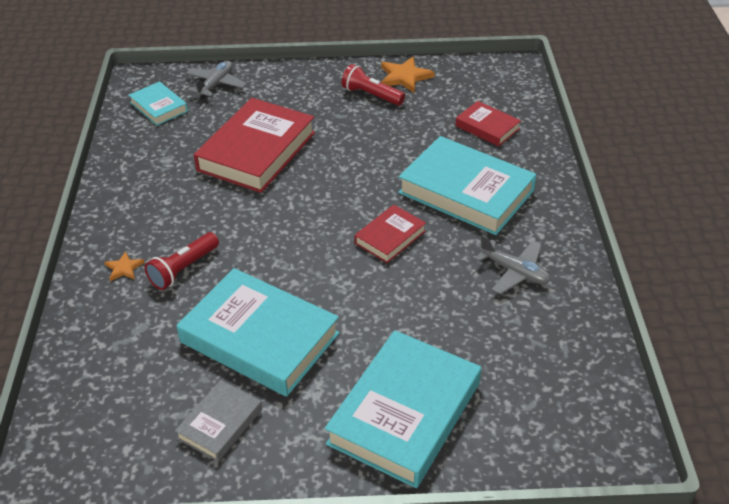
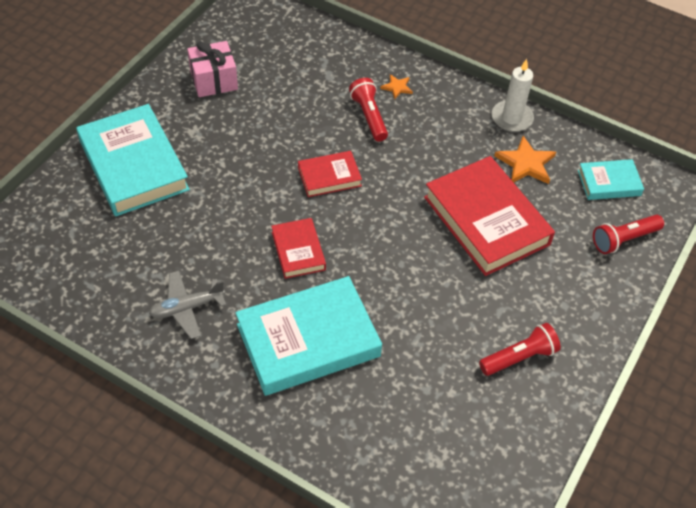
camera: 120 degrees right, 10 degrees up
grey book [175,380,262,462] -> pink gift [187,41,238,97]
turquoise book [176,268,340,397] -> none
grey plane [186,61,247,99] -> red flashlight [593,215,664,254]
orange star [381,57,435,93] -> orange star moved to [494,136,556,184]
red book [455,101,521,146] -> red book moved to [298,151,362,197]
none -> white candle [491,59,534,132]

